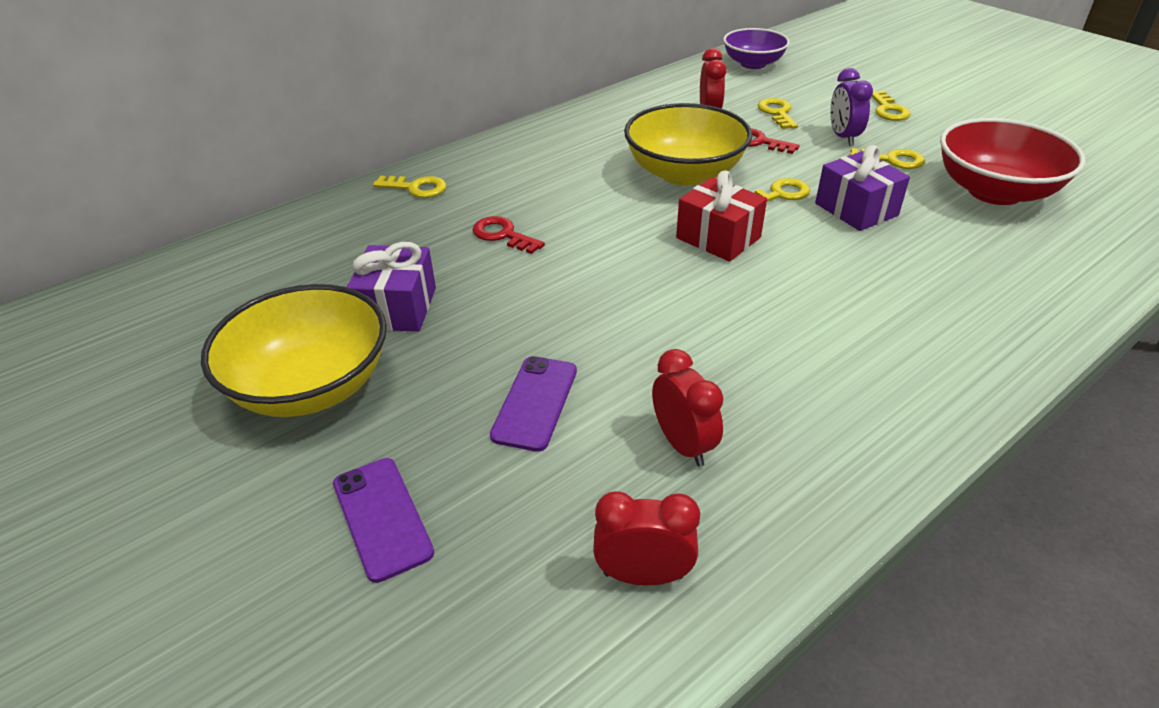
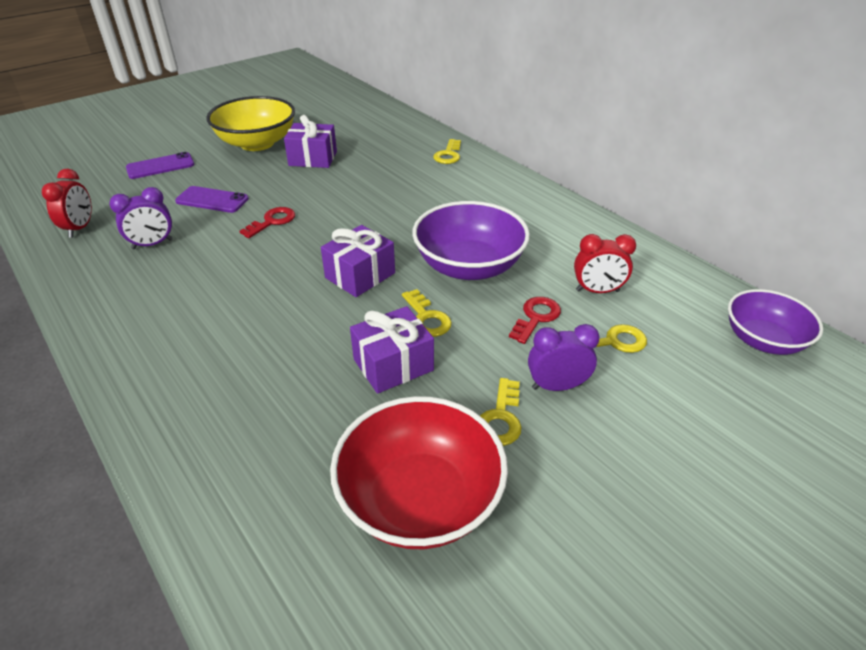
camera: 90 degrees right, 0 degrees up
red key [473,216,545,254] -> red key moved to [240,207,295,238]
yellow bowl [624,103,752,186] -> purple bowl [412,201,530,280]
red clock [652,349,723,467] -> purple clock [109,187,173,249]
red gift [676,171,767,262] -> purple gift [321,225,395,297]
yellow key [872,91,911,121] -> none

